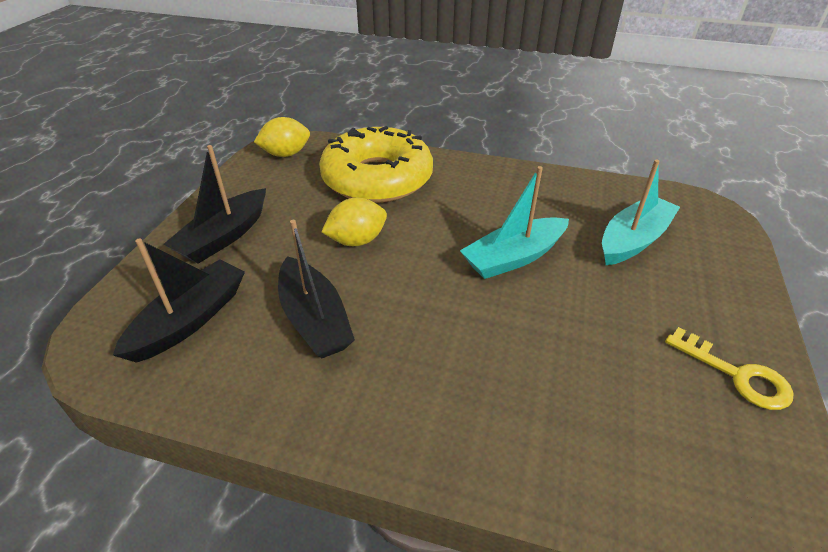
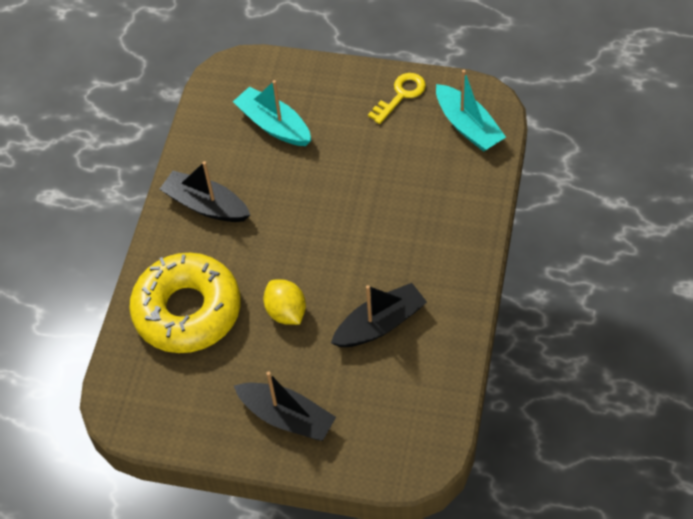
camera: 90 degrees left, 15 degrees up
black boat [113,238,245,363] -> black boat moved to [160,161,250,222]
yellow lemon [254,117,310,157] -> none
turquoise boat [460,166,569,279] -> turquoise boat moved to [436,70,506,152]

